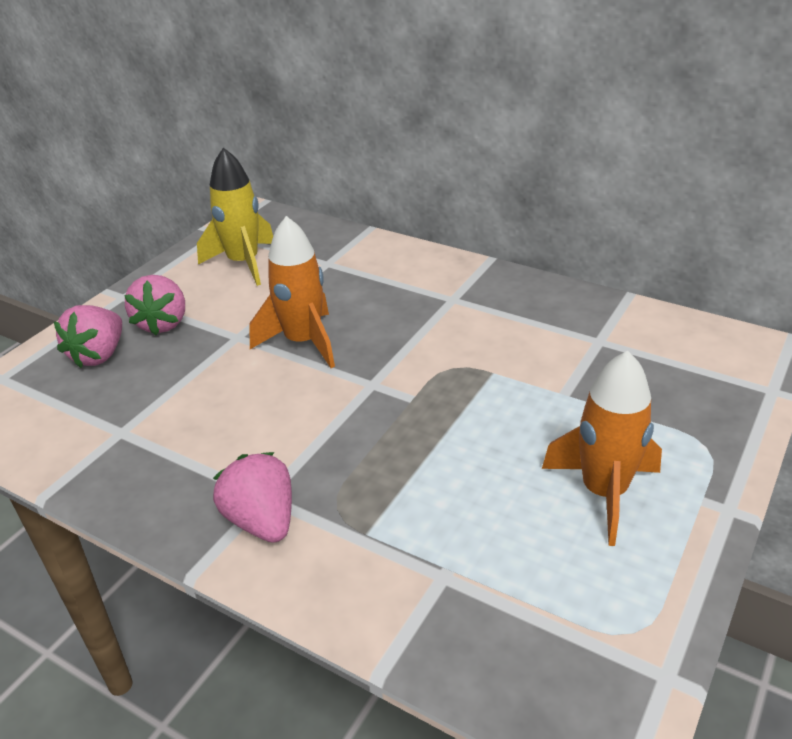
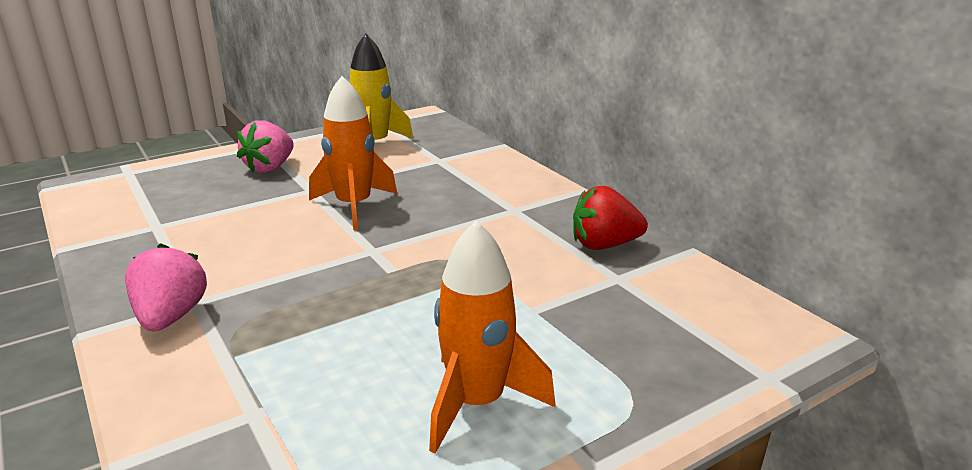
camera: 25 degrees right, 10 degrees down
pink strawberry [54,305,122,368] -> none
none -> red strawberry [573,186,648,250]

